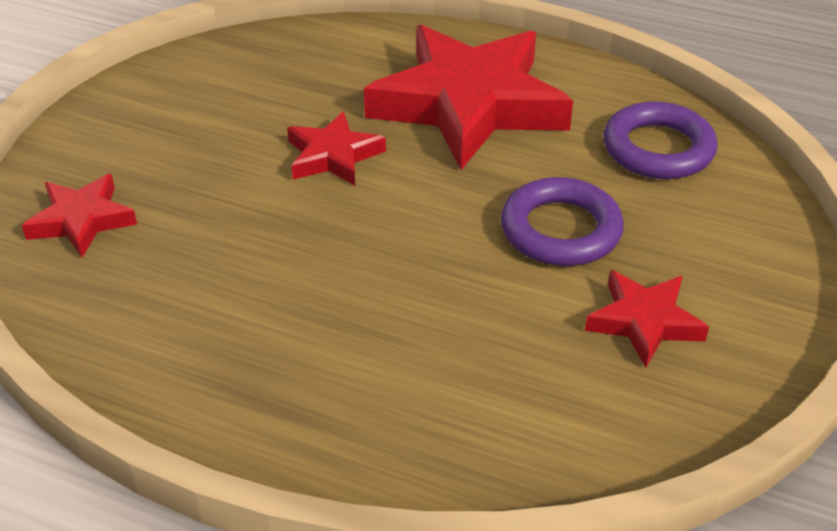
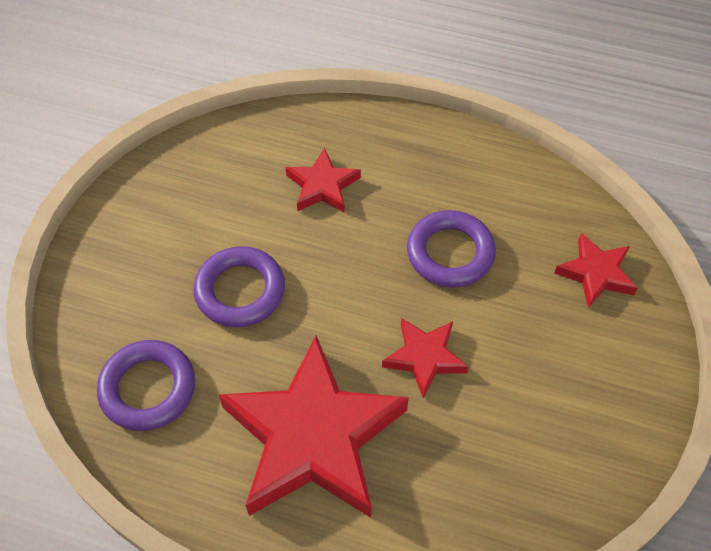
camera: 175 degrees right, 15 degrees up
red star [585,270,709,368] -> red star moved to [286,148,361,213]
none -> purple ring [407,210,496,288]

